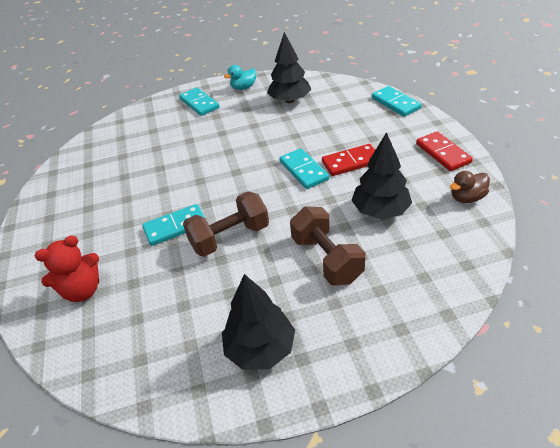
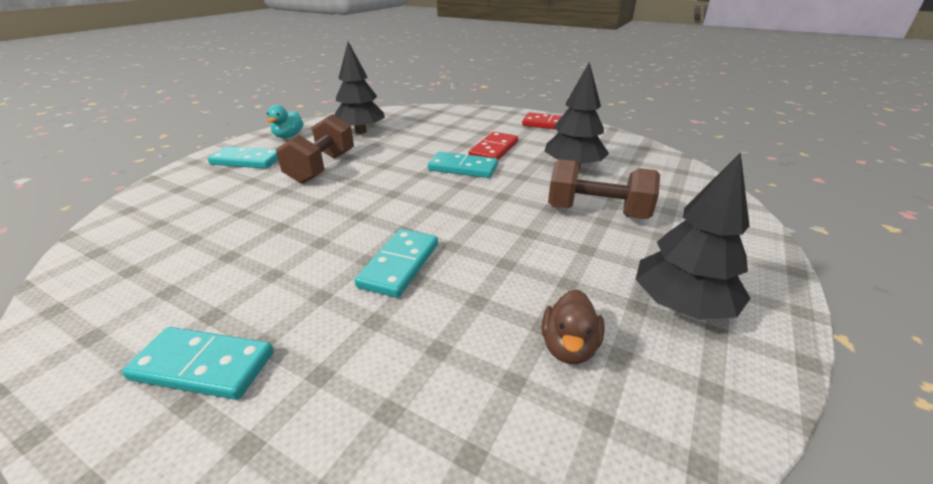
camera: 50 degrees left, 10 degrees down
red teddy bear [35,235,99,302] -> none
brown dumbbell [183,192,269,257] -> brown dumbbell moved to [276,114,354,184]
turquoise domino [372,86,422,117] -> turquoise domino moved to [122,327,274,400]
brown duck [450,171,490,203] -> brown duck moved to [541,290,605,364]

